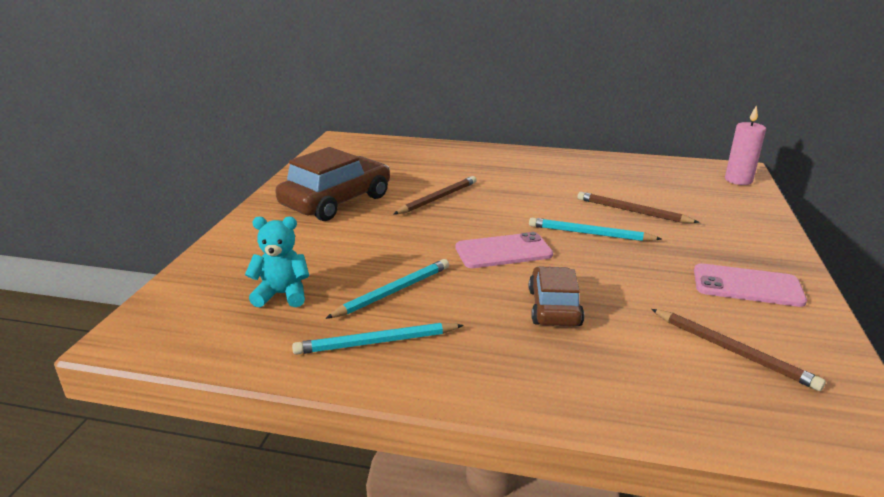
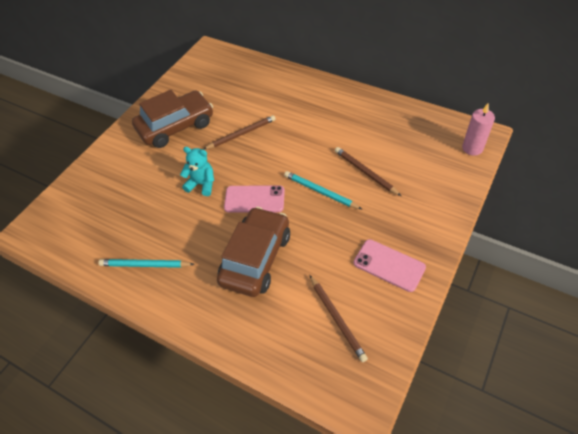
camera: 20 degrees right, 25 degrees up
turquoise teddy bear [245,217,310,307] -> turquoise teddy bear moved to [180,147,214,196]
turquoise pencil [325,259,449,319] -> none
brown car [529,266,584,326] -> brown car [217,207,290,297], size x1.69

